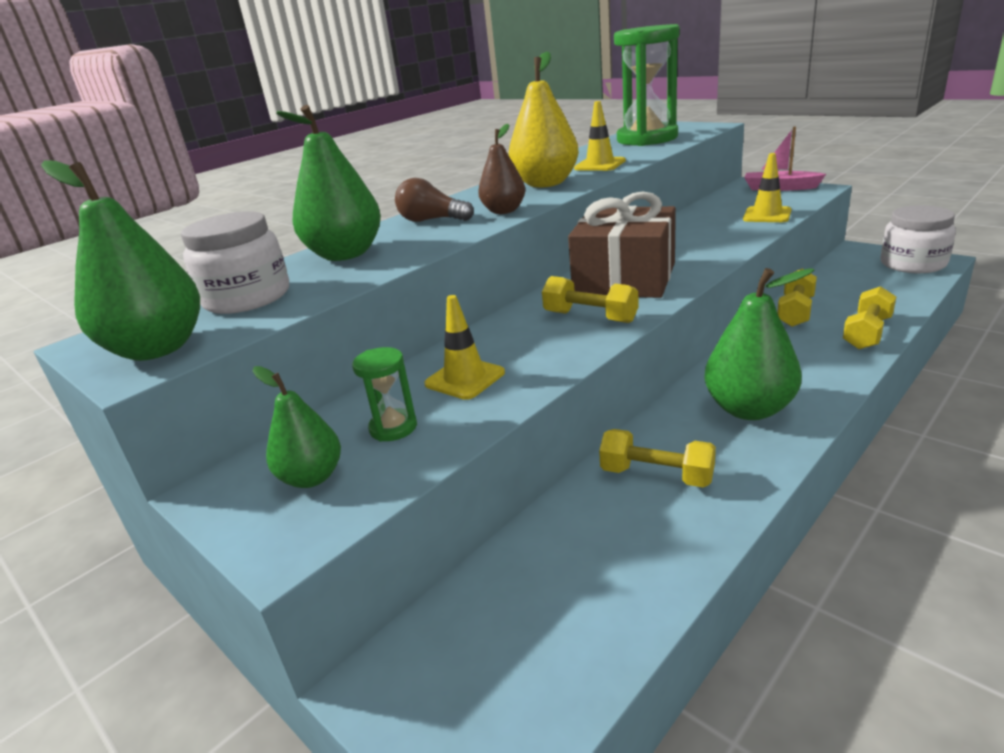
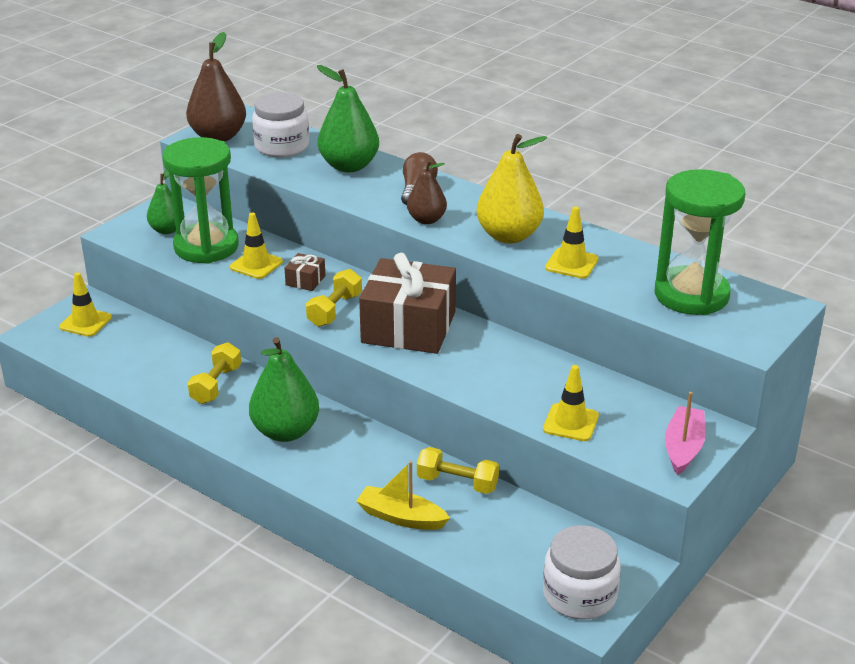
camera: 80 degrees right, 5 degrees up
green pear [41,160,200,361] -> brown pear [186,32,246,142]
green hourglass [352,347,417,442] -> green hourglass [162,137,239,264], size x2.30
yellow dumbbell [843,286,896,349] -> yellow boat [356,461,450,530]
none -> yellow traffic cone [59,272,112,337]
none -> brown gift [284,253,325,291]

